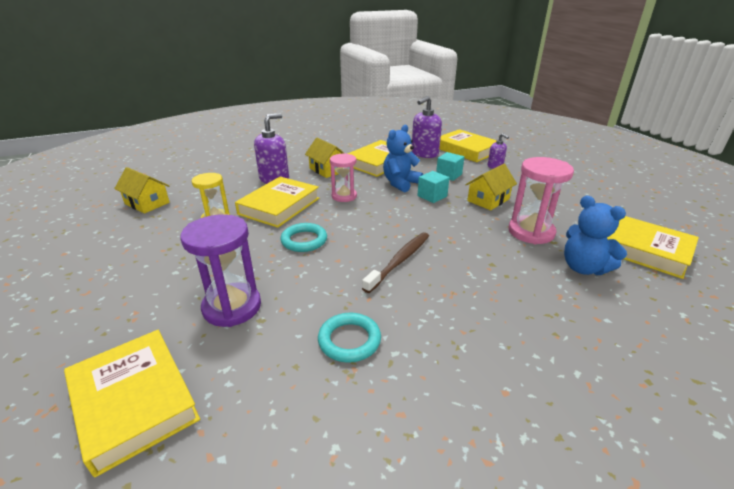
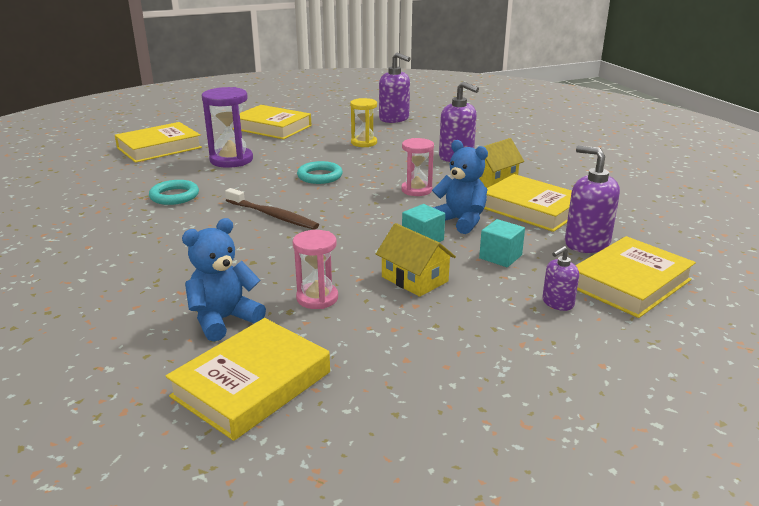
camera: 90 degrees right, 5 degrees down
yellow house [114,167,170,214] -> purple soap dispenser [379,53,411,123]
yellow book [235,177,319,228] -> yellow book moved to [232,105,311,139]
pink hourglass [509,157,574,244] -> pink hourglass [293,230,338,309], size x0.66

